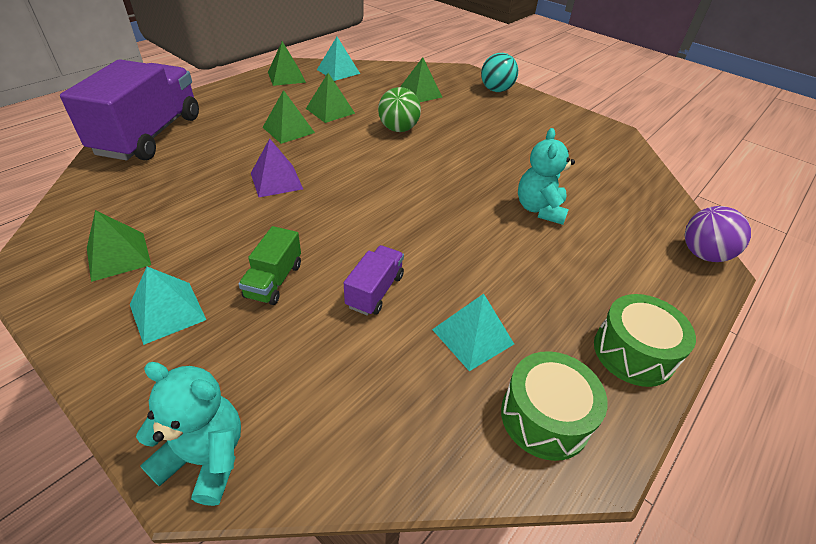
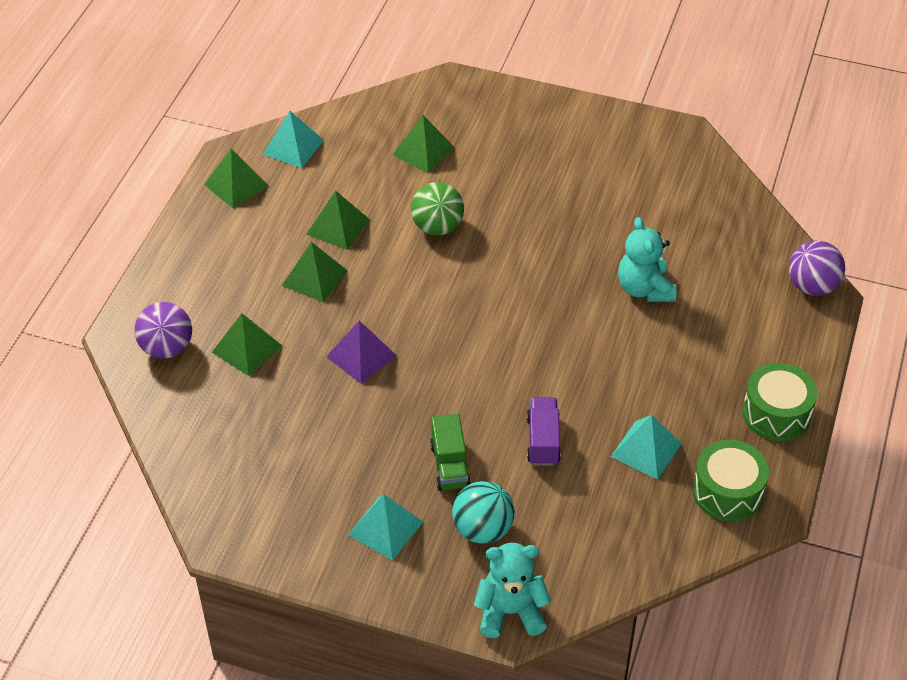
camera: 20 degrees left, 5 degrees up
purple truck [60,59,199,160] -> purple ball [135,302,192,359]
green pyramid [87,210,151,282] -> green pyramid moved to [212,313,282,376]
turquoise ball [481,53,518,92] -> turquoise ball moved to [452,481,515,544]

